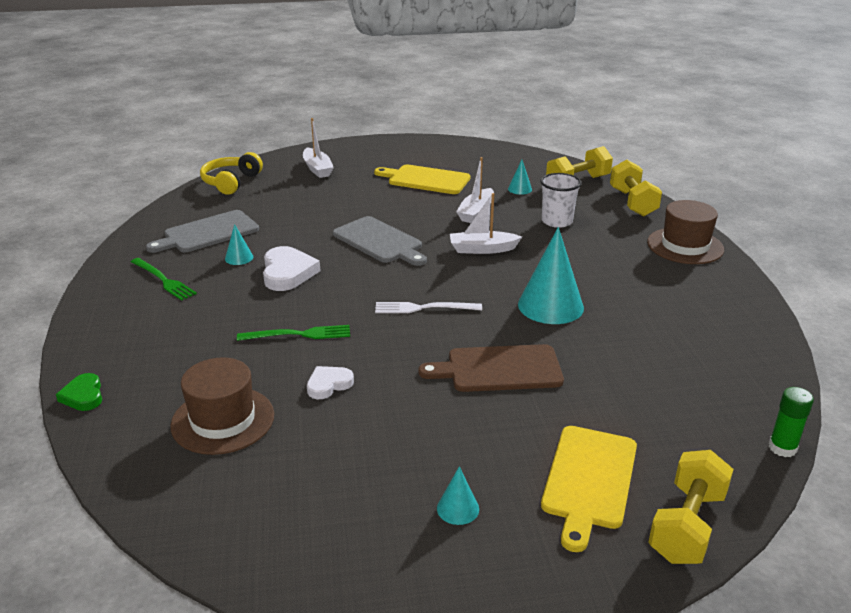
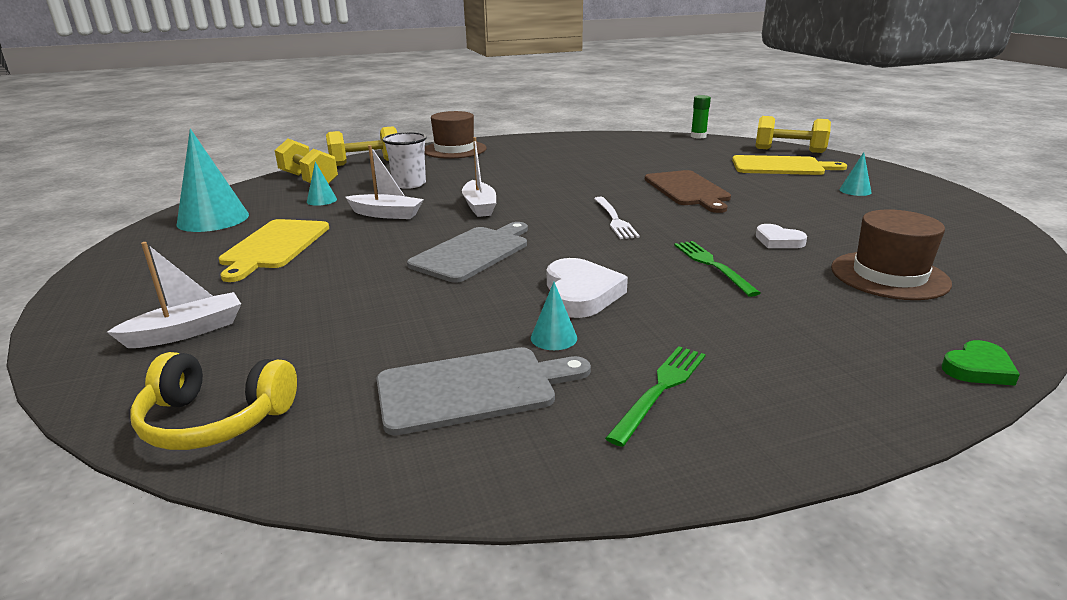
camera: 100 degrees left, 5 degrees down
grey cutting board [146,210,259,253] -> grey cutting board turned 60 degrees counterclockwise [376,347,591,435]
white heart [263,246,320,291] -> white heart turned 105 degrees clockwise [547,258,628,318]
turquoise cone [518,227,584,324] -> turquoise cone moved to [177,129,249,232]

